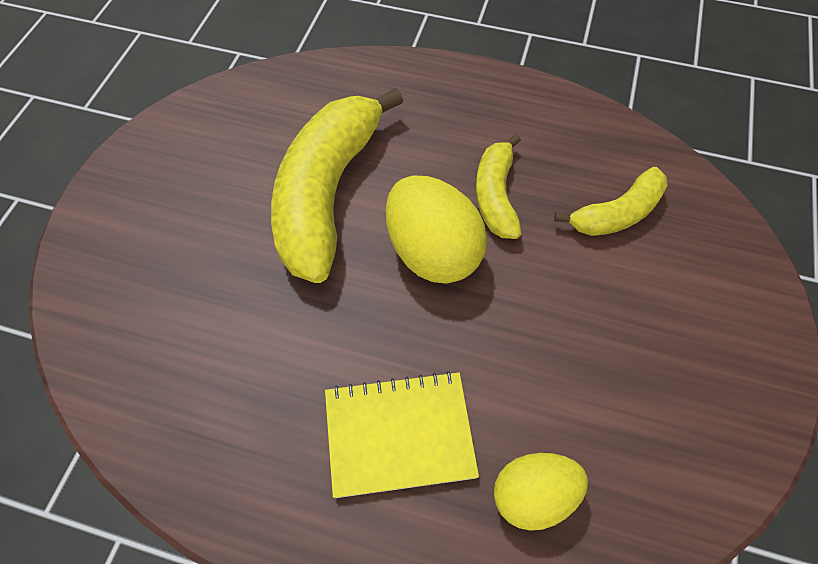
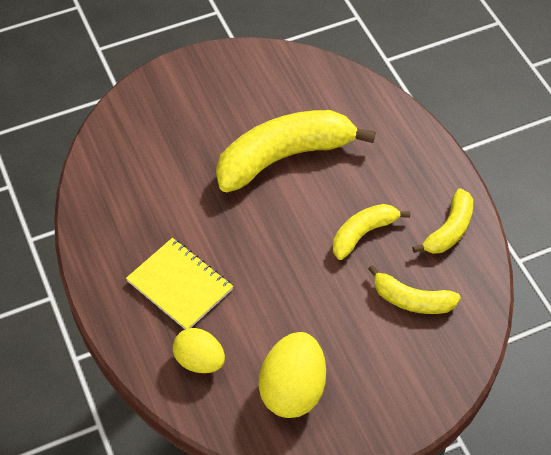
camera: 50 degrees right, 5 degrees down
yellow egg [386,175,487,284] -> yellow egg moved to [258,332,326,418]
none -> yellow banana [412,188,473,254]

